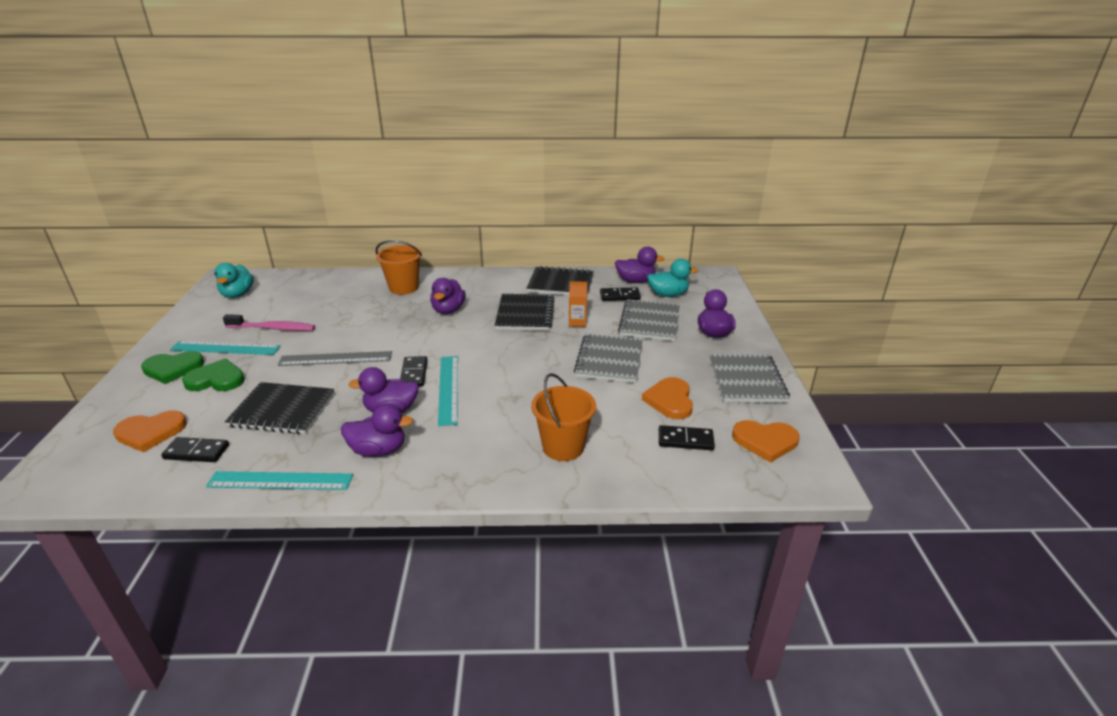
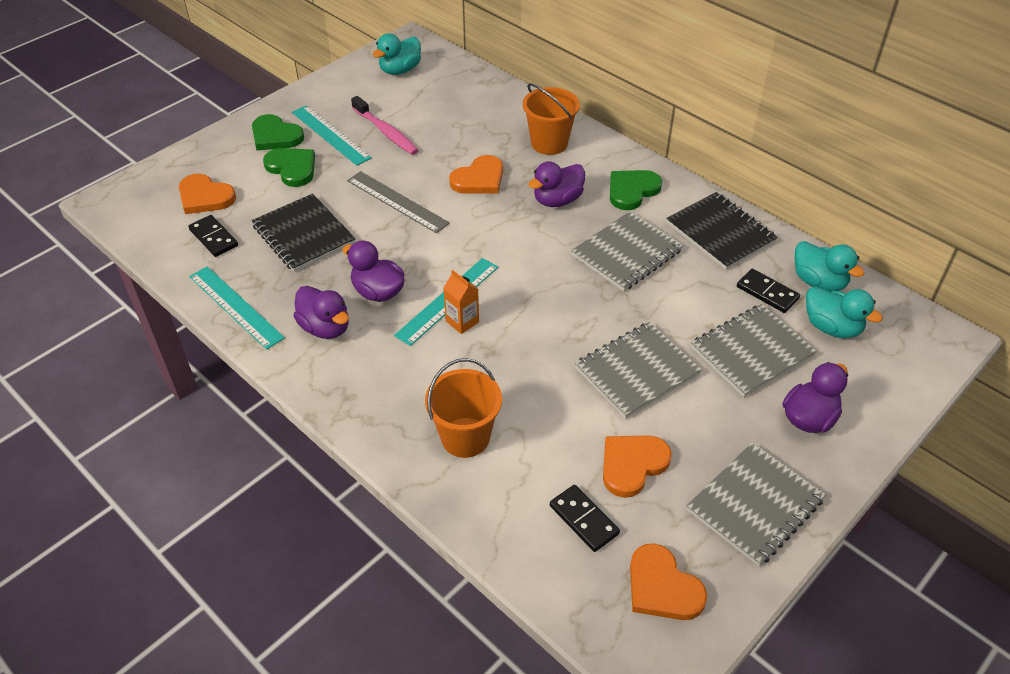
camera: 45 degrees right, 15 degrees up
black domino [400,356,428,387] -> none
black notebook [495,294,554,331] -> grey notebook [571,211,683,291]
orange carton [569,281,587,327] -> orange carton moved to [444,270,479,334]
purple duck [615,247,665,283] -> turquoise duck [795,241,864,292]
none -> orange heart [449,155,503,193]
none -> green heart [610,170,662,210]

